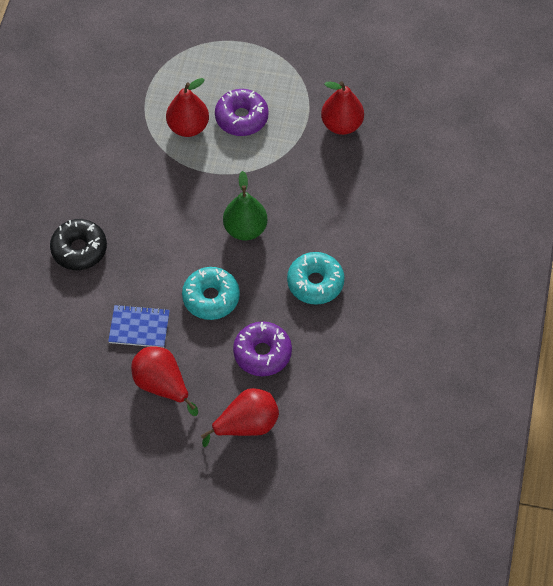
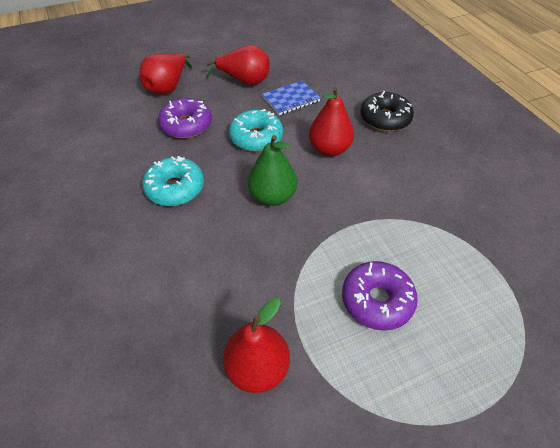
camera: 145 degrees right, 10 degrees down
red pear [166,78,209,137] -> red pear moved to [309,87,354,157]

